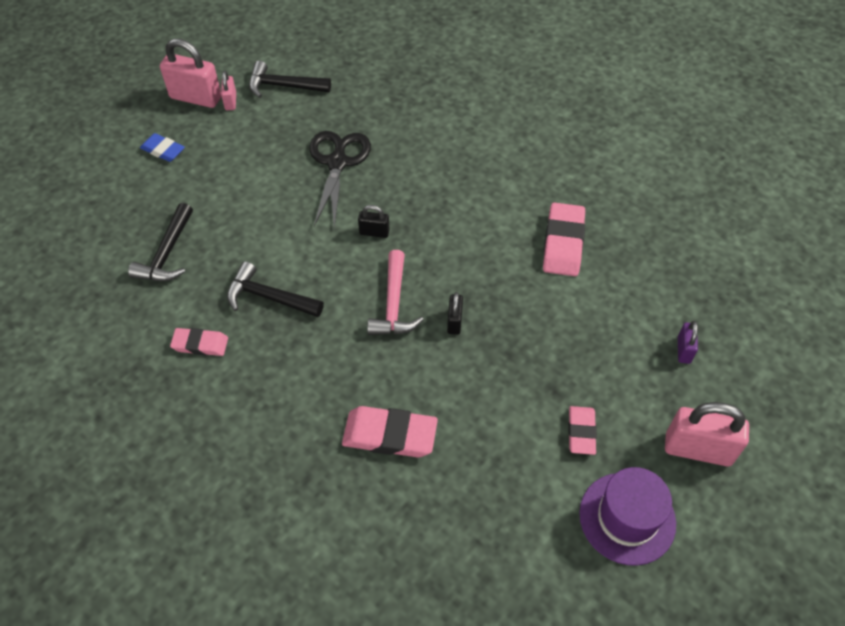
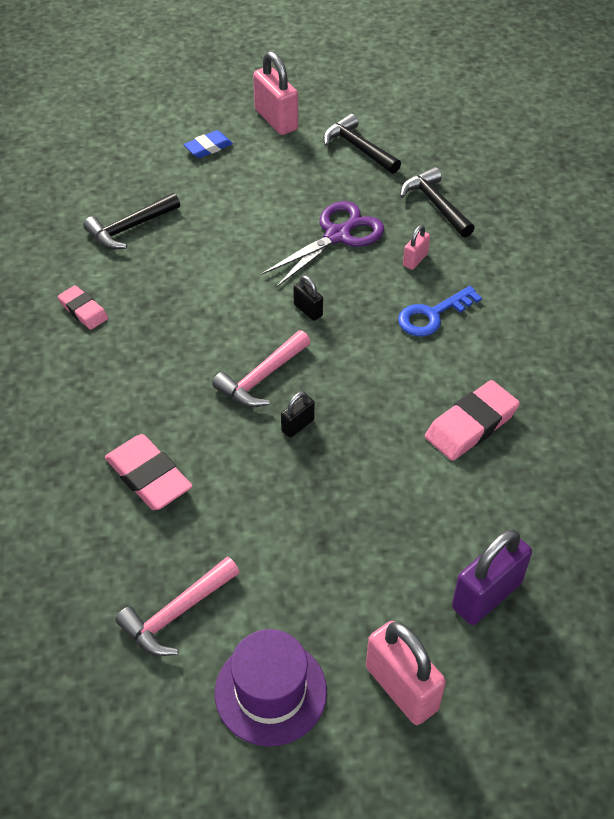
camera: 40 degrees right, 5 degrees down
blue eraser [140,133,185,162] -> blue eraser turned 75 degrees clockwise [184,130,233,158]
pink padlock [221,71,236,110] -> pink padlock moved to [403,225,430,270]
black hammer [227,261,324,317] -> black hammer moved to [400,167,475,237]
black scissors [309,131,371,228] -> purple scissors [261,201,384,288]
pink eraser [568,406,597,455] -> none
purple padlock [678,321,698,364] -> purple padlock [452,529,532,625], size x1.95
none -> pink hammer [115,557,239,656]
none -> blue key [398,286,482,337]

